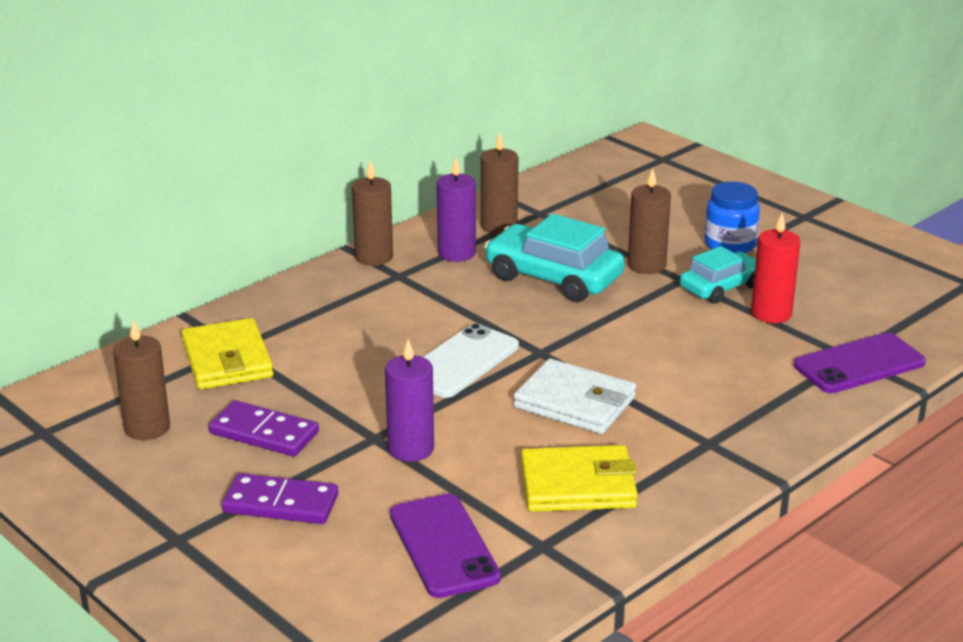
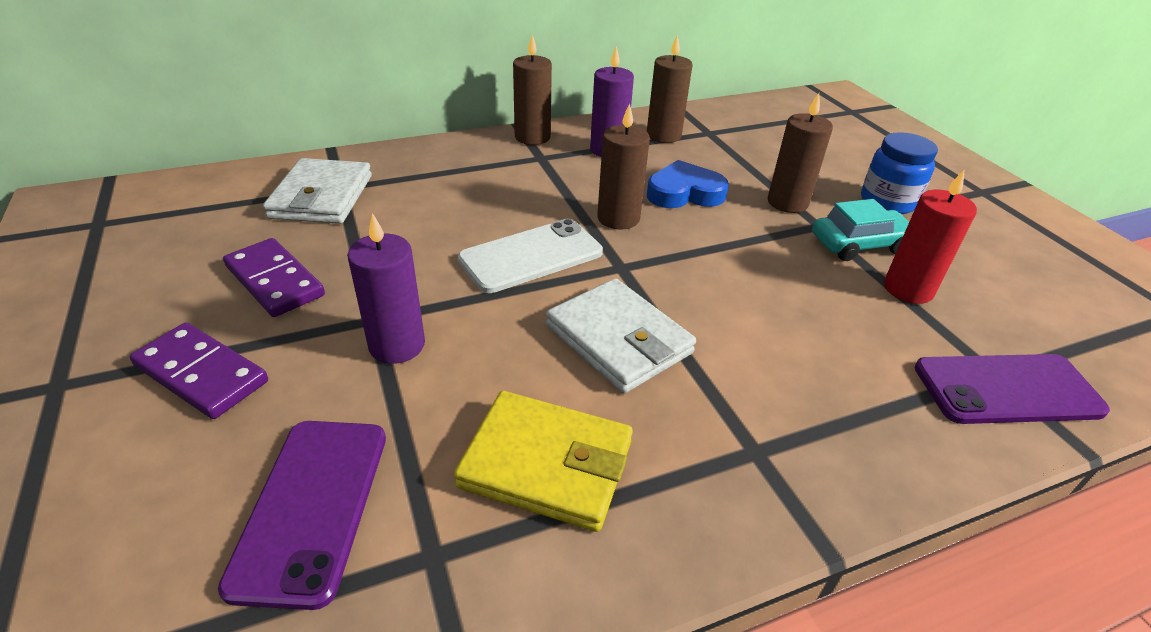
camera: 20 degrees right, 10 degrees up
brown candle [113,319,170,440] -> brown candle moved to [597,103,650,230]
yellow wallet [181,318,273,389] -> white wallet [263,158,372,224]
turquoise car [484,214,625,302] -> blue heart [647,160,729,208]

